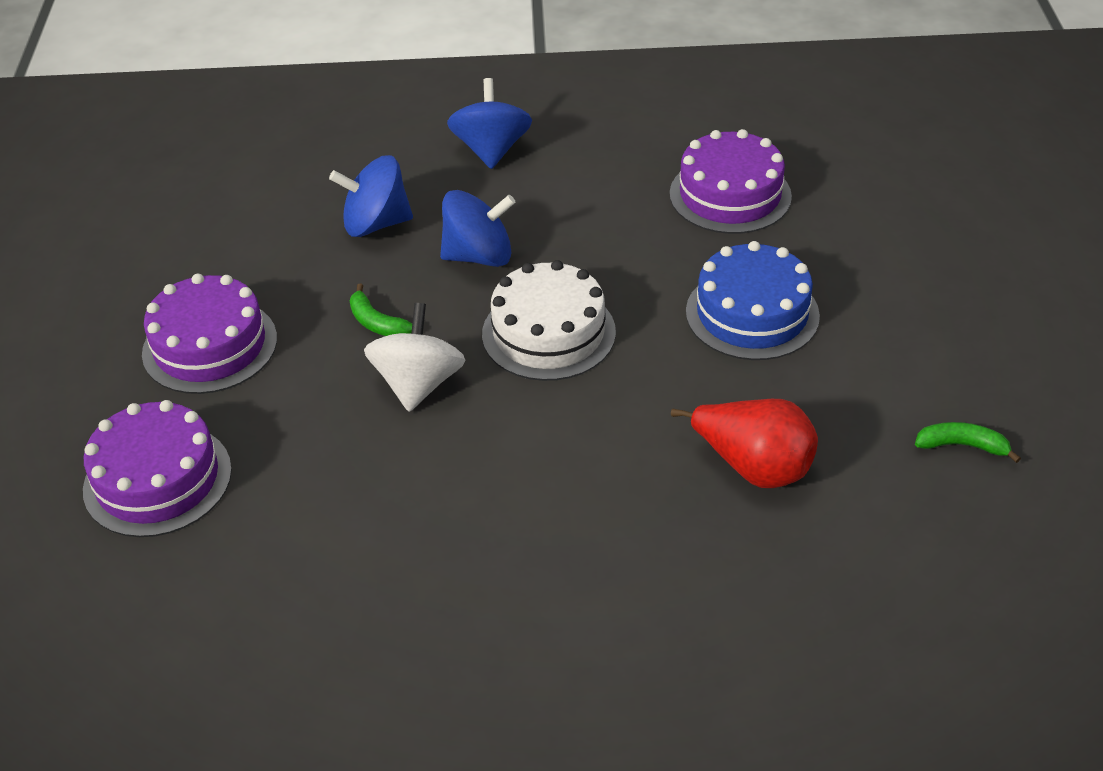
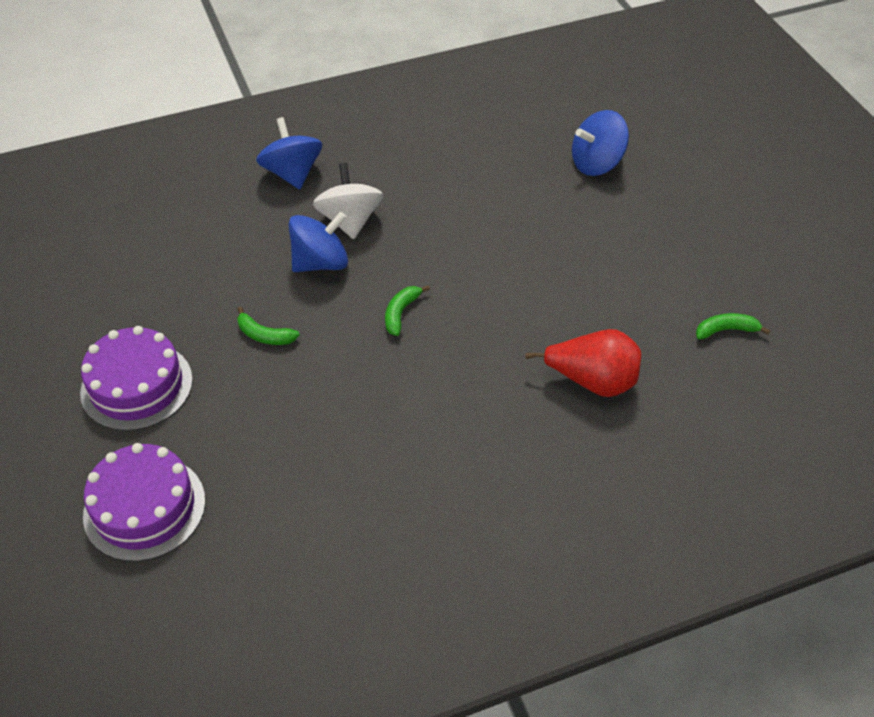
camera: 20 degrees left, 5 degrees up
blue spinning top [329,155,413,237] -> blue spinning top moved to [572,110,629,176]
white spinning top [364,303,466,412] -> white spinning top moved to [313,163,383,239]
white cake [482,260,616,381] -> green banana [385,285,430,336]
purple cake [670,129,792,234] -> none
blue cake [686,241,820,360] -> none

